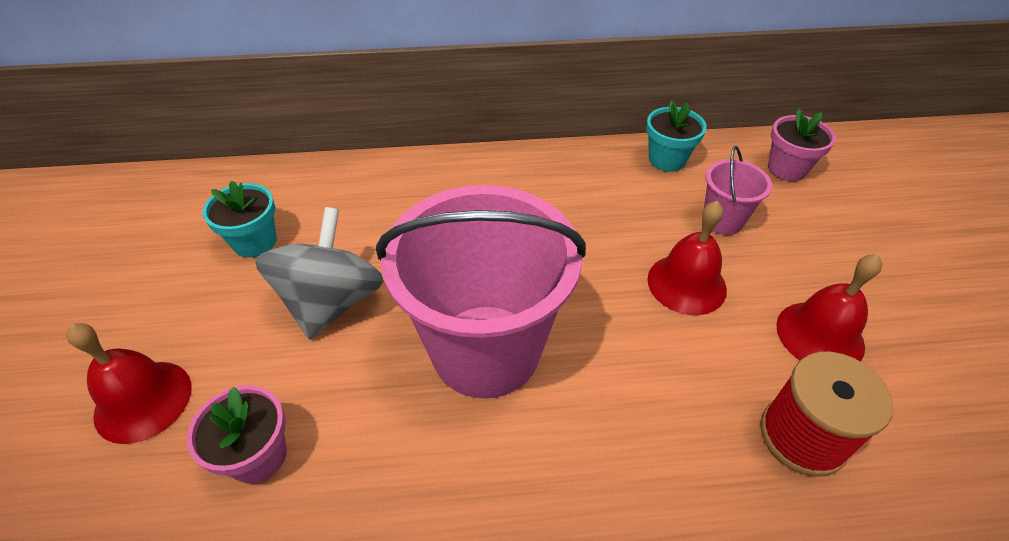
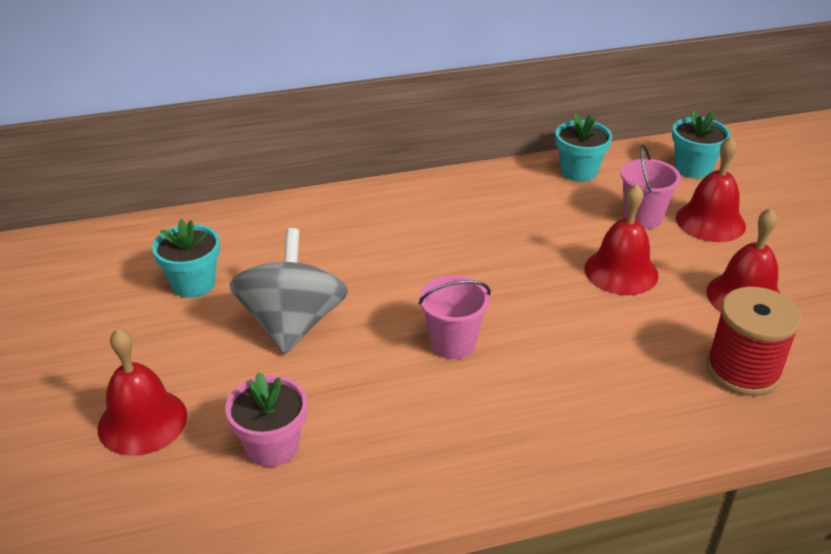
camera: 10 degrees left, 10 degrees down
pink bucket [376,185,586,399] -> pink bucket [419,275,491,359], size x0.44
pink flower pot [768,109,836,181] -> turquoise flower pot [672,110,730,178]
none -> red bell [676,136,746,242]

